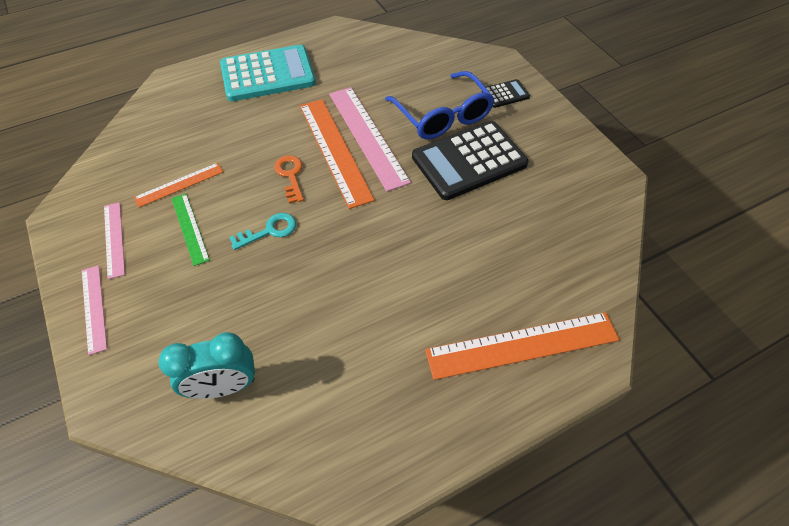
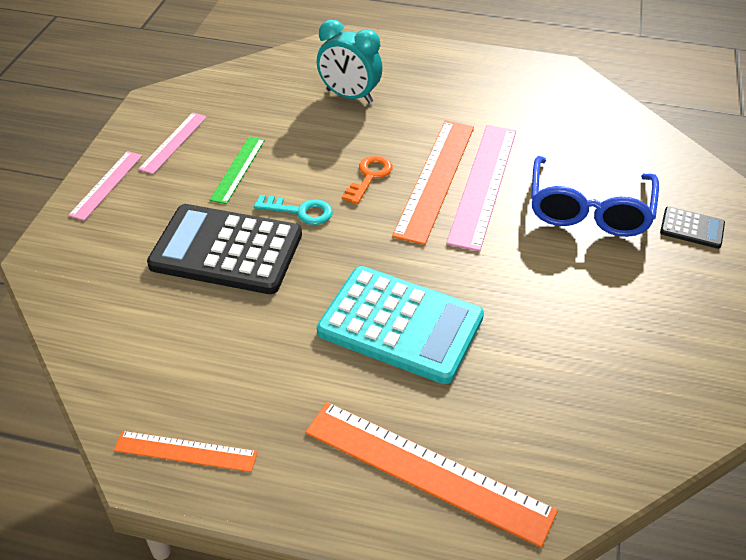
camera: 40 degrees right, 10 degrees down
orange ruler [134,163,223,208] -> orange ruler moved to [114,431,258,472]
turquoise clock [158,332,255,399] -> turquoise clock moved to [317,19,383,103]
turquoise calculator [220,45,316,101] -> turquoise calculator moved to [317,266,484,384]
black calculator [412,121,529,200] -> black calculator moved to [147,204,302,294]

